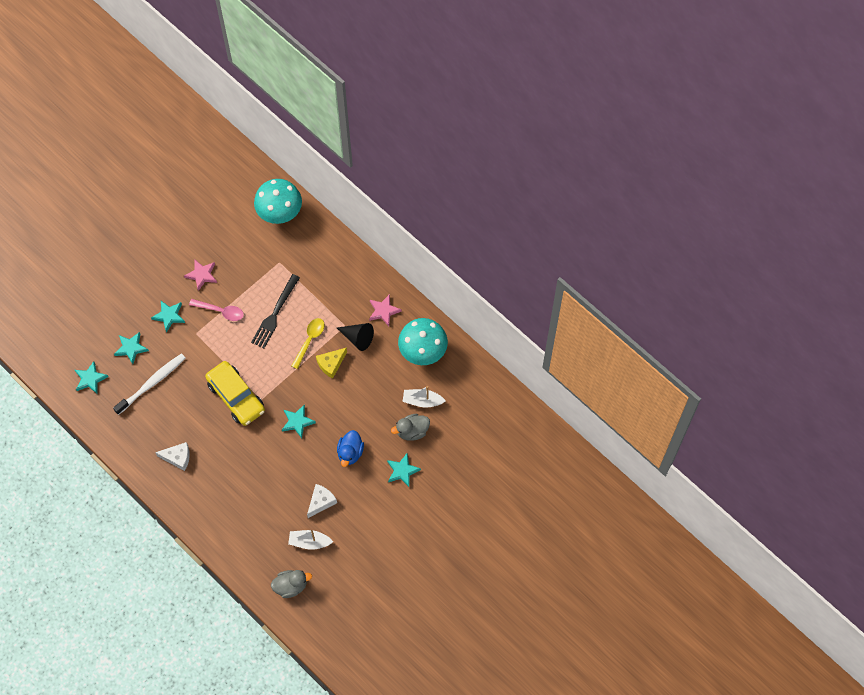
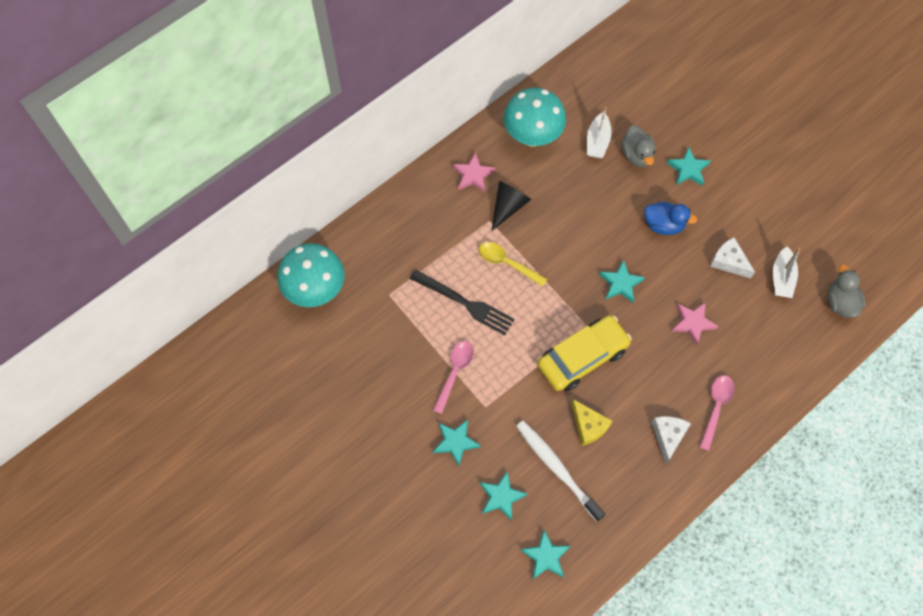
camera: 85 degrees left, 0 degrees up
pink star [184,259,217,291] -> pink star moved to [672,302,718,346]
yellow cheese [316,348,347,379] -> yellow cheese moved to [571,399,612,446]
none -> pink spoon [699,375,735,451]

